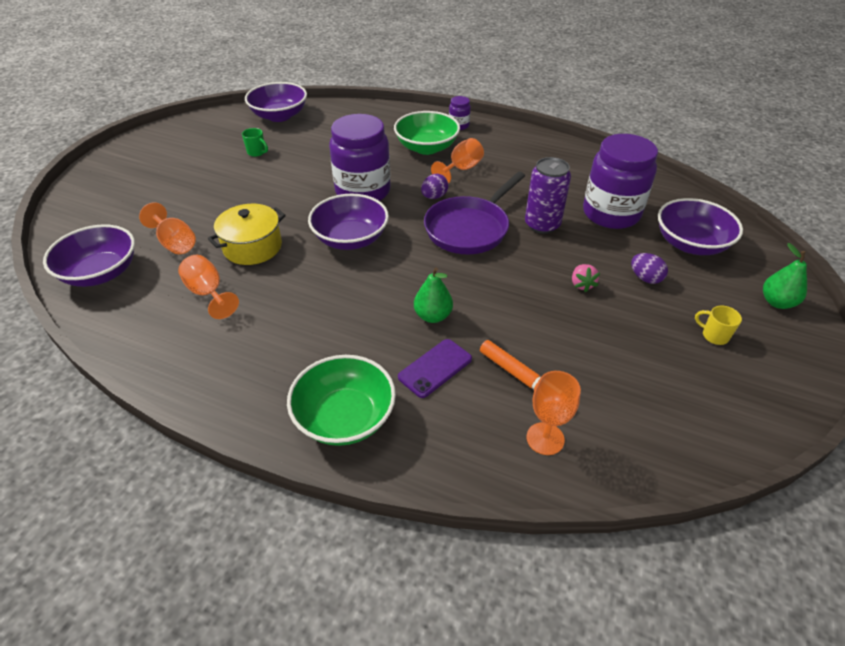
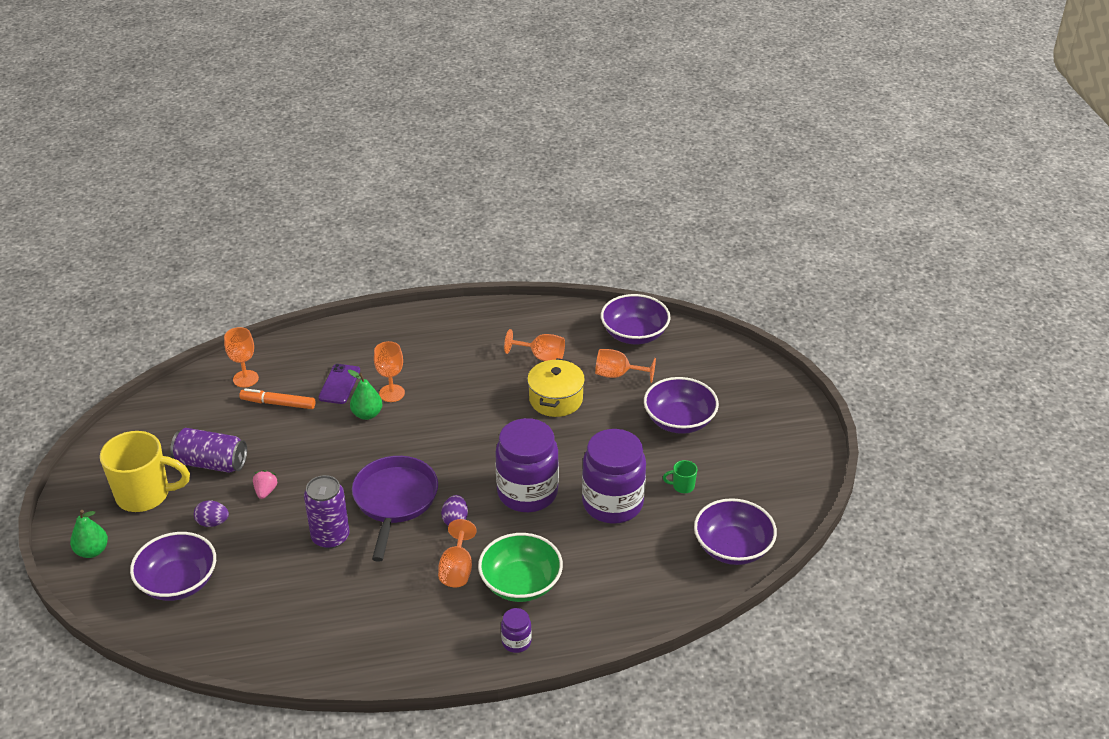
camera: 145 degrees right, 5 degrees down
green bowl [287,355,396,446] -> none
purple bowl [308,193,389,250] -> purple bowl moved to [644,377,719,434]
pink strawberry [572,264,600,292] -> pink strawberry turned 45 degrees clockwise [253,470,278,499]
purple jar [583,134,658,229] -> purple jar moved to [582,429,646,523]
yellow mug [695,305,742,345] -> yellow mug [100,431,190,512], size x2.42
none -> purple can [170,428,247,473]
none -> orange goblet [374,341,405,402]

